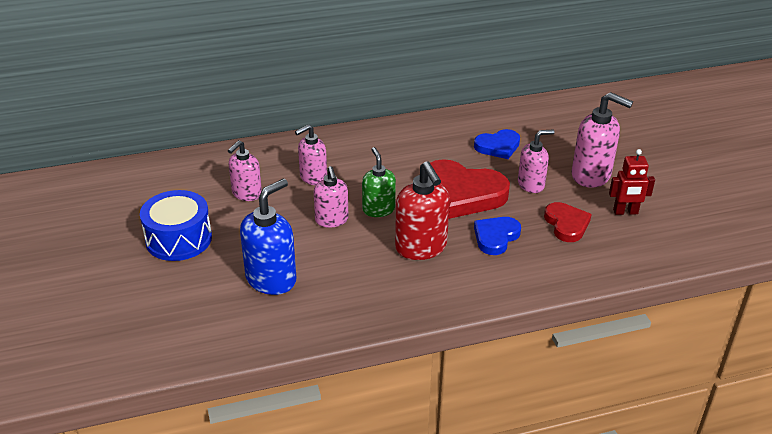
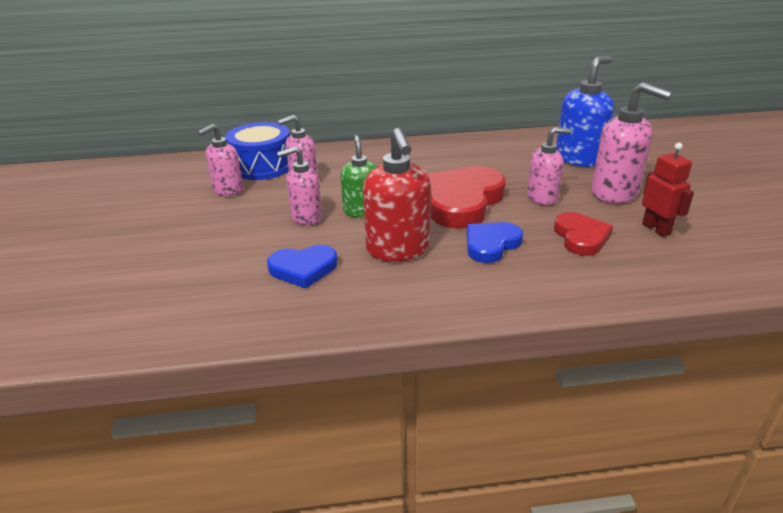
camera: 10 degrees right, 5 degrees down
blue drum [140,190,212,261] -> blue drum moved to [225,122,290,180]
blue soap dispenser [240,179,297,295] -> blue soap dispenser moved to [556,56,614,167]
pink soap dispenser [314,166,349,228] -> pink soap dispenser turned 75 degrees clockwise [277,146,322,226]
red heart [430,159,510,219] -> red heart turned 90 degrees clockwise [428,166,506,229]
blue heart [474,129,520,159] -> blue heart moved to [267,245,338,289]
red robot [609,149,655,215] -> red robot turned 120 degrees counterclockwise [642,143,694,237]

